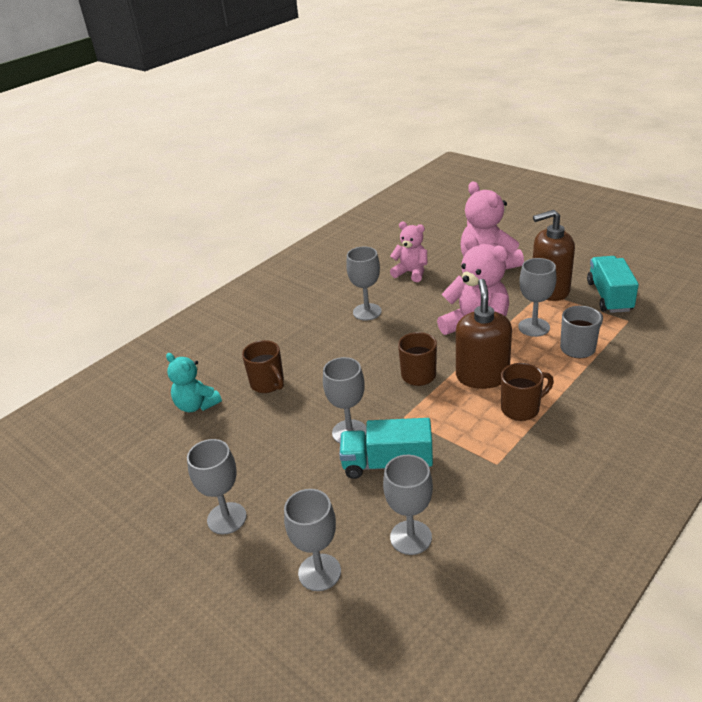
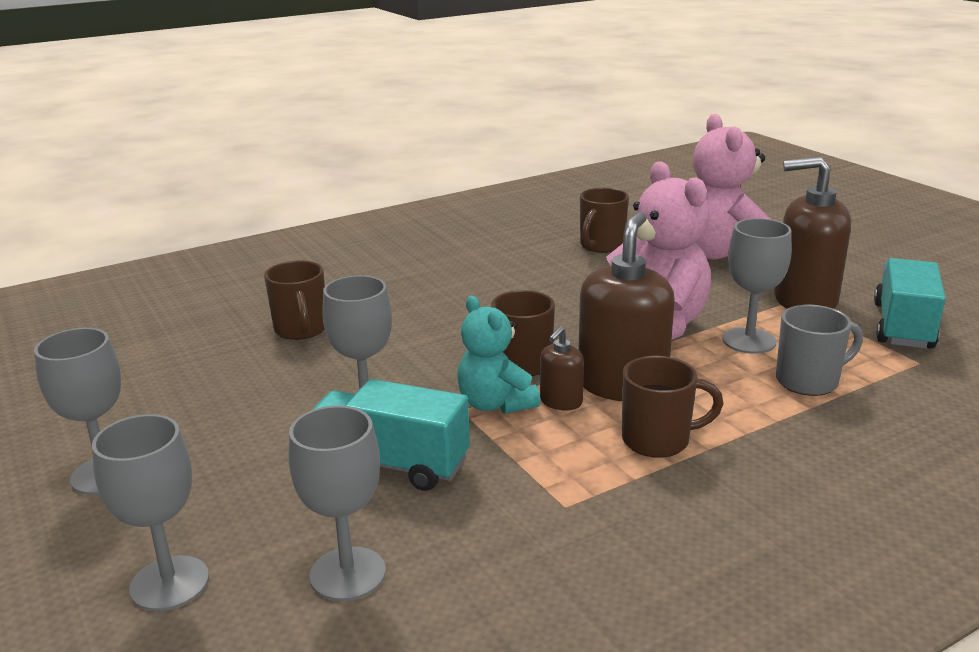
camera: 15 degrees right, 10 degrees down
turquoise teddy bear [166,353,222,413] -> turquoise teddy bear moved to [457,296,540,414]
grey goblet [346,246,382,321] -> none
pink teddy bear [390,222,427,282] -> brown mug [580,188,629,253]
none -> brown soap dispenser [540,326,584,411]

